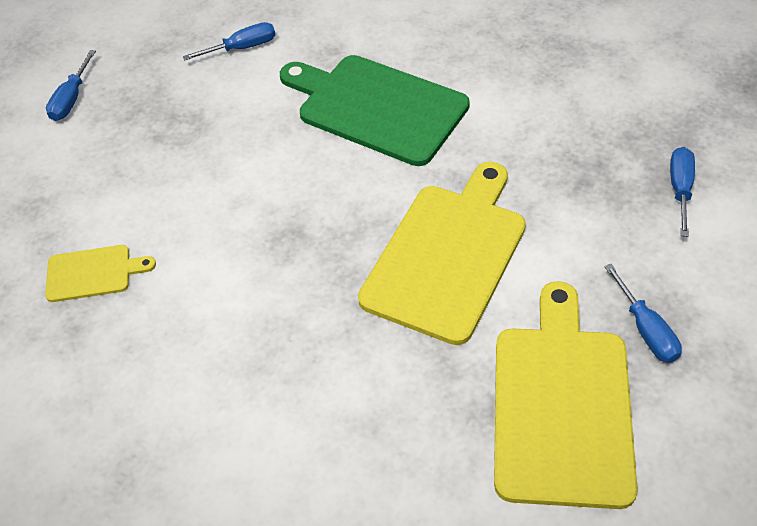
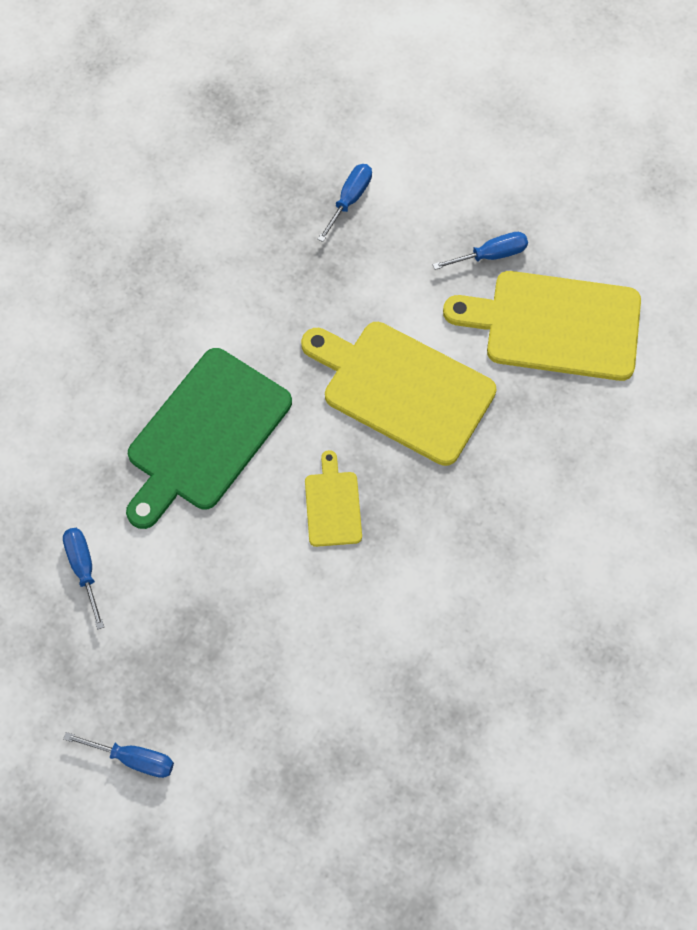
camera: 90 degrees left, 15 degrees up
yellow cutting board [45,245,156,302] -> yellow cutting board moved to [305,450,362,547]
blue screwdriver [670,147,695,237] -> blue screwdriver turned 105 degrees clockwise [318,164,372,242]

